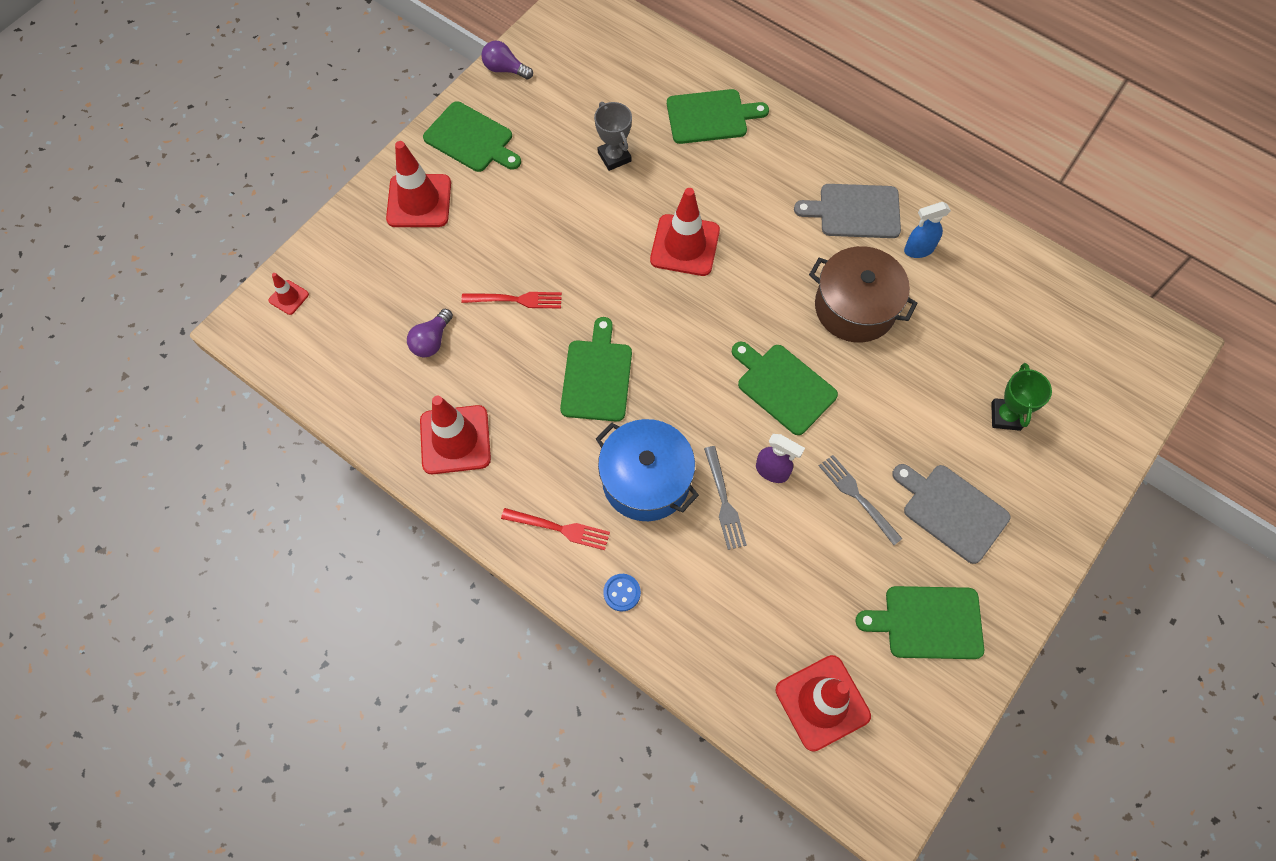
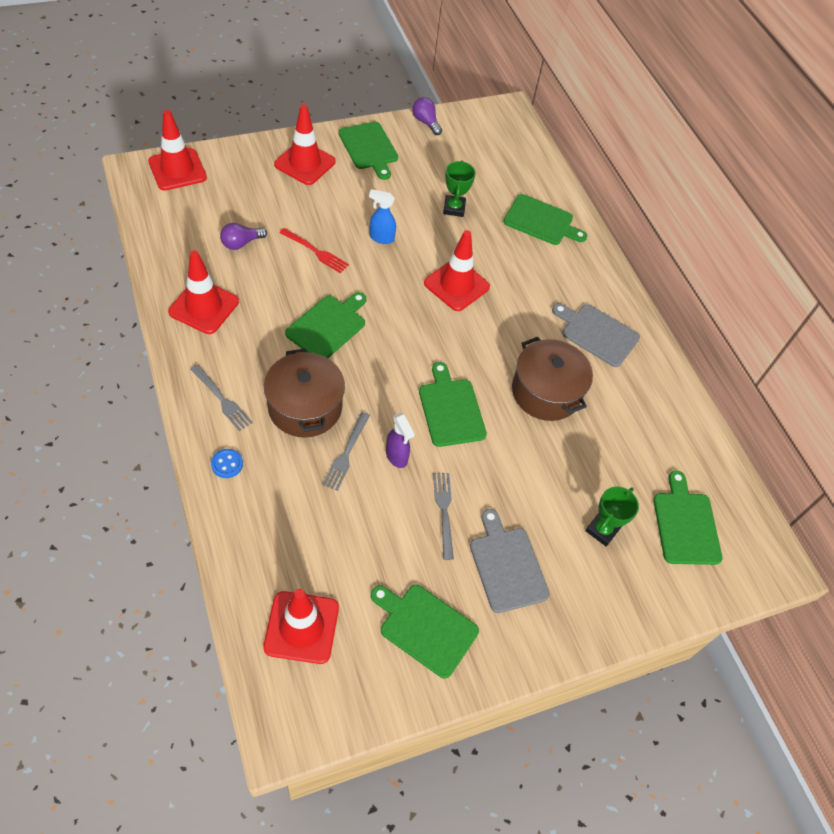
camera: 25 degrees right, 10 degrees down
red traffic cone [269,273,309,315] -> red traffic cone [148,110,207,191], size x2.08
red fork [501,508,610,550] -> grey fork [190,364,253,431]
grey trophy [594,102,632,171] -> green trophy [443,160,476,217]
blue pot [596,419,699,521] -> brown pot [264,349,345,438]
blue spray bottle [904,202,951,258] -> blue spray bottle moved to [369,189,396,244]
none -> green cutting board [653,470,722,565]

